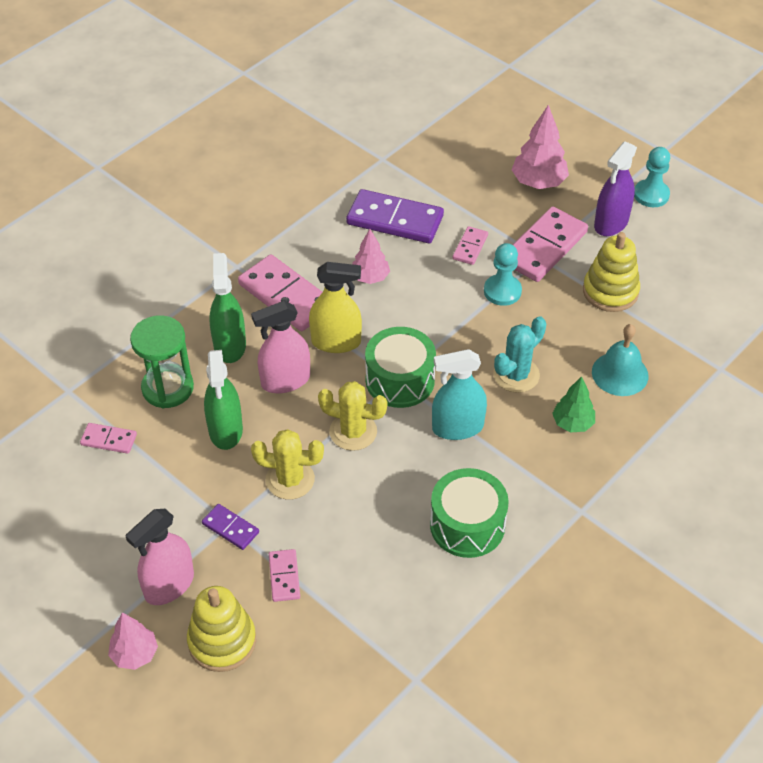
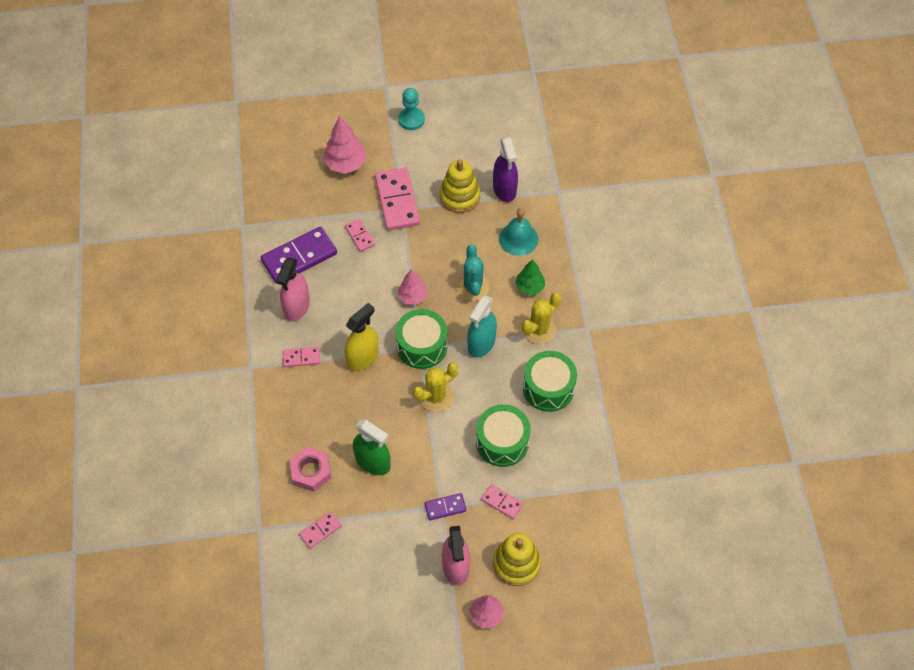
camera: 50 degrees left, 10 degrees up
green hourglass [130,315,194,408] -> pink nut [290,447,331,492]
green spray bottle [209,253,246,363] -> none
pink domino [238,254,322,331] -> pink domino [283,347,320,367], size x0.50
pink spray bottle [251,301,310,393] -> pink spray bottle moved to [276,257,310,321]
yellow cactus [251,429,324,499] -> yellow cactus moved to [522,292,561,344]
pink tree [352,229,390,284] -> pink tree moved to [398,269,428,305]
turquoise pawn [484,243,522,306] -> none
purple spray bottle [594,141,637,236] -> purple spray bottle moved to [493,137,518,202]
none -> green drum [476,404,531,467]

